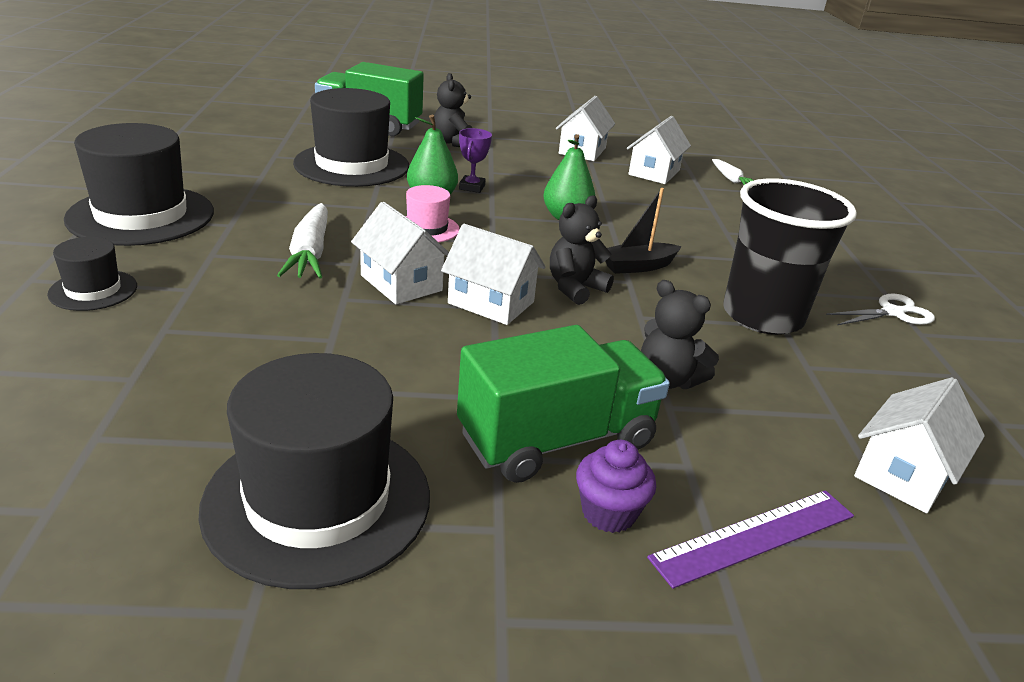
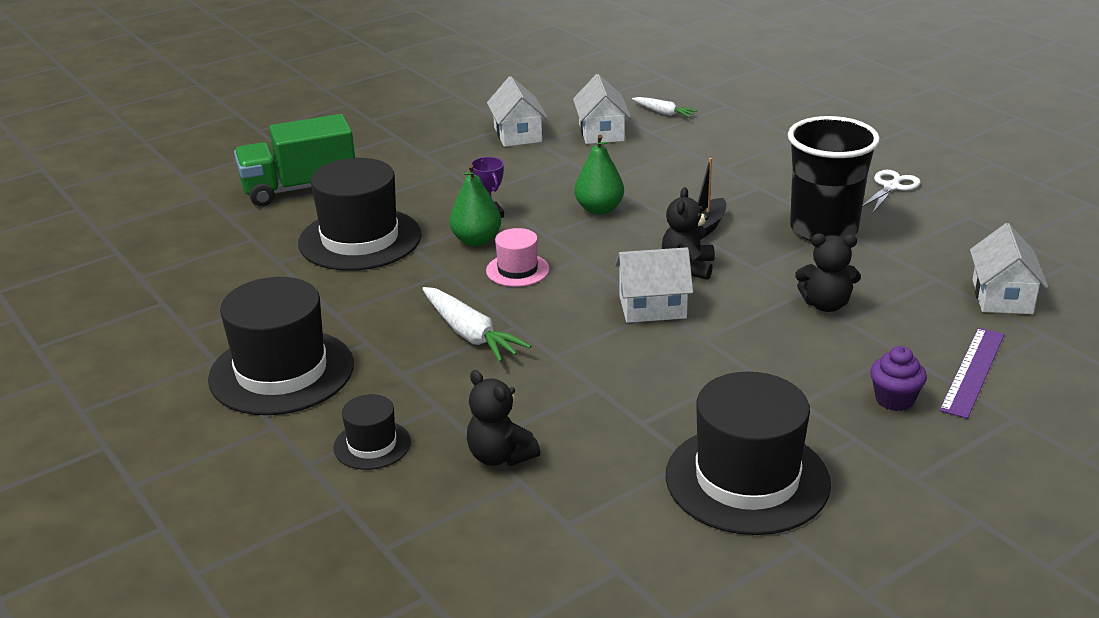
camera: 30 degrees left, 0 degrees up
white house [351,202,449,304] -> none
black teddy bear [434,73,472,147] -> black teddy bear moved to [466,370,540,466]
green truck [457,325,670,483] -> none

